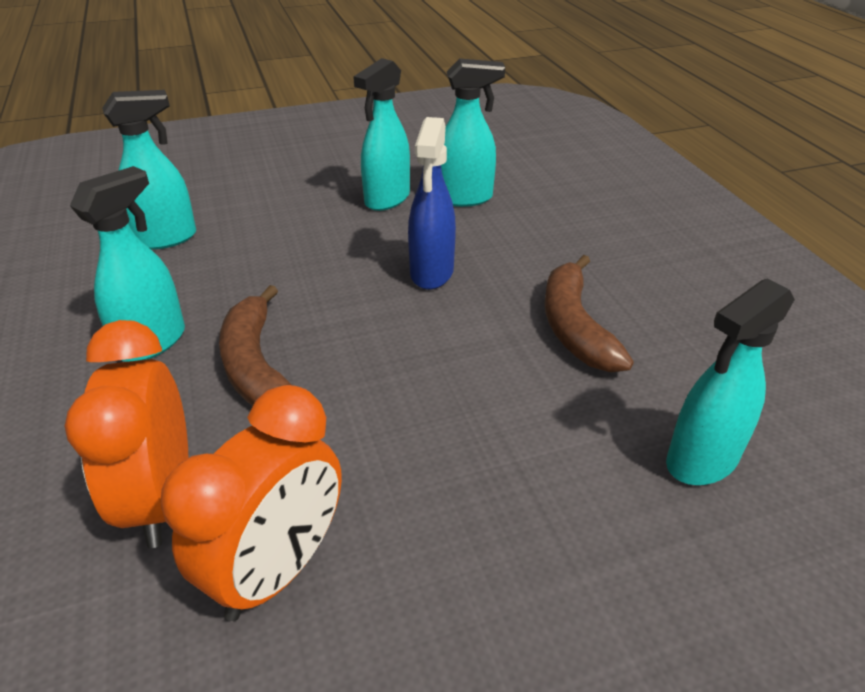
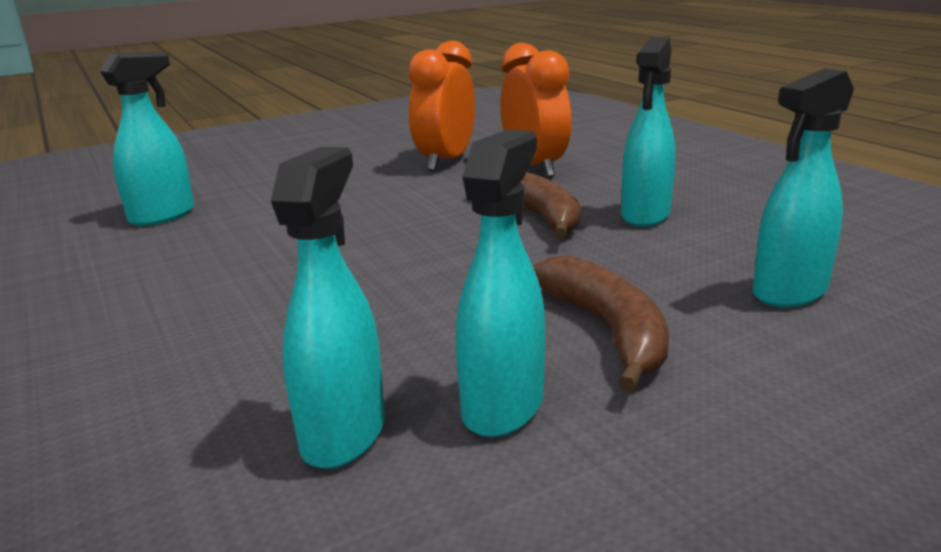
camera: 170 degrees right, 15 degrees down
blue spray bottle [408,117,456,290] -> none
turquoise spray bottle [441,58,505,207] -> turquoise spray bottle turned 120 degrees clockwise [271,147,385,469]
brown banana [545,255,633,372] -> brown banana moved to [533,255,669,392]

